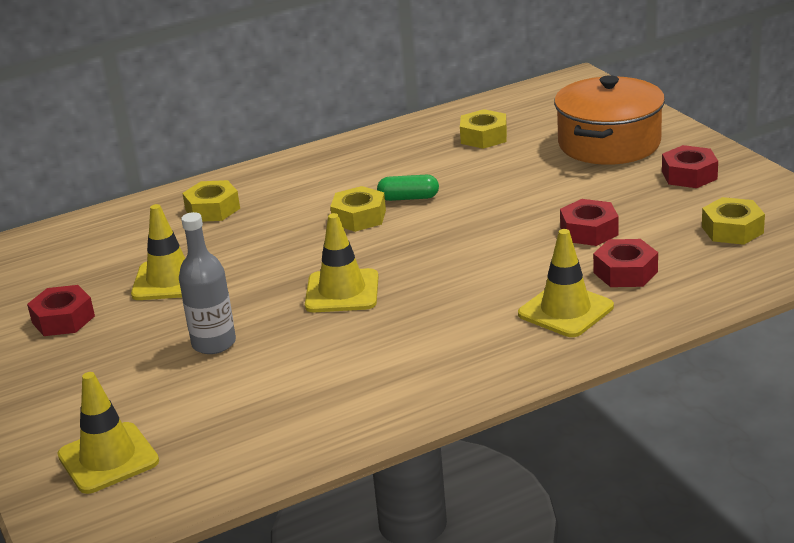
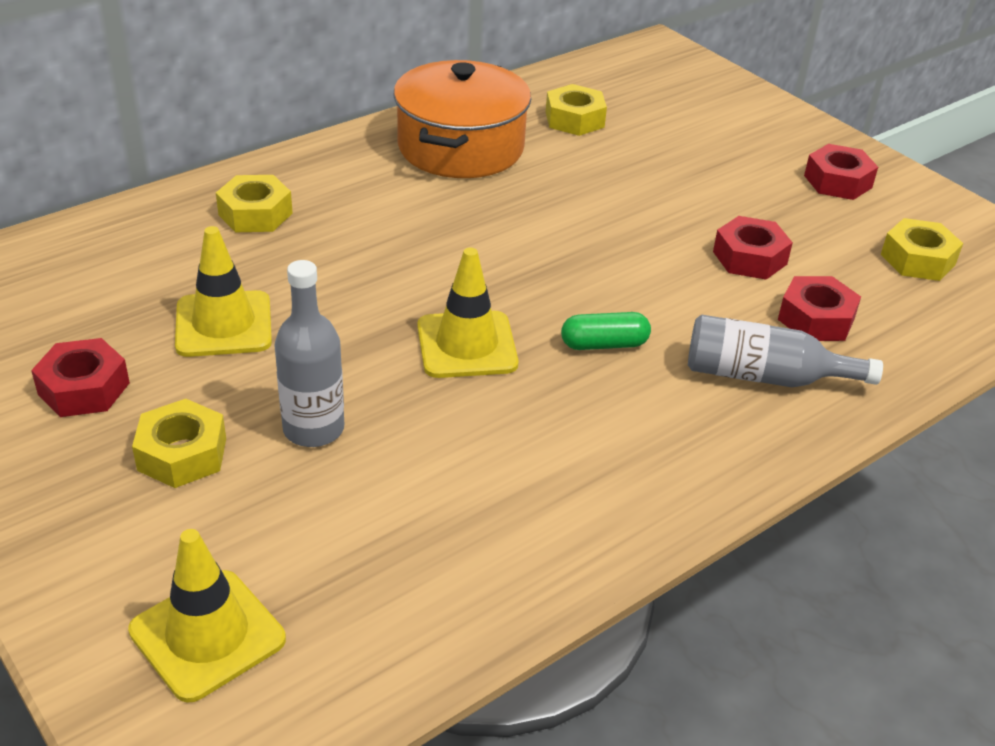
camera: 15 degrees left, 10 degrees up
yellow nut [330,186,386,232] -> yellow nut moved to [132,399,226,488]
green capsule [377,175,439,201] -> green capsule moved to [561,312,651,350]
yellow traffic cone [518,229,614,337] -> grey bottle [688,315,883,387]
orange pot [554,75,665,165] -> orange pot moved to [393,60,531,178]

